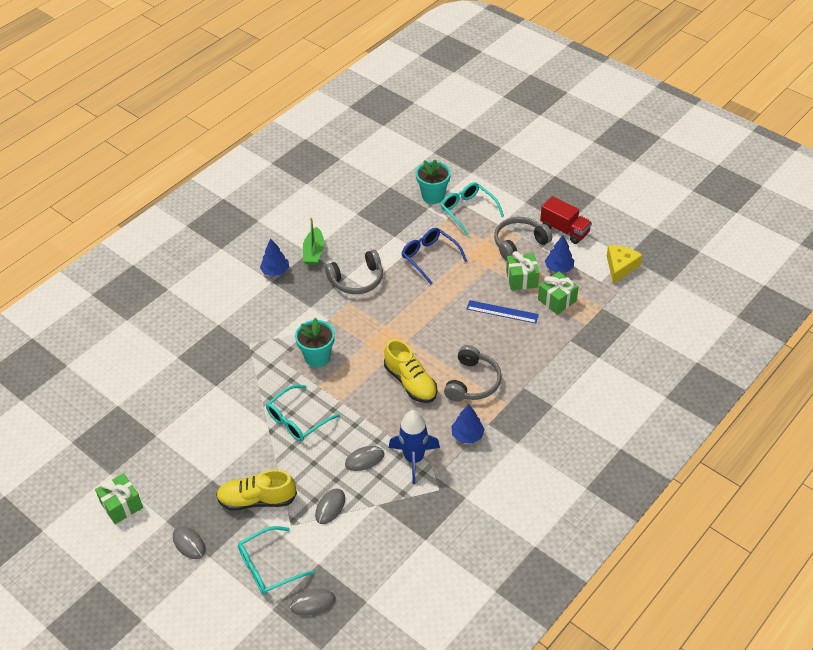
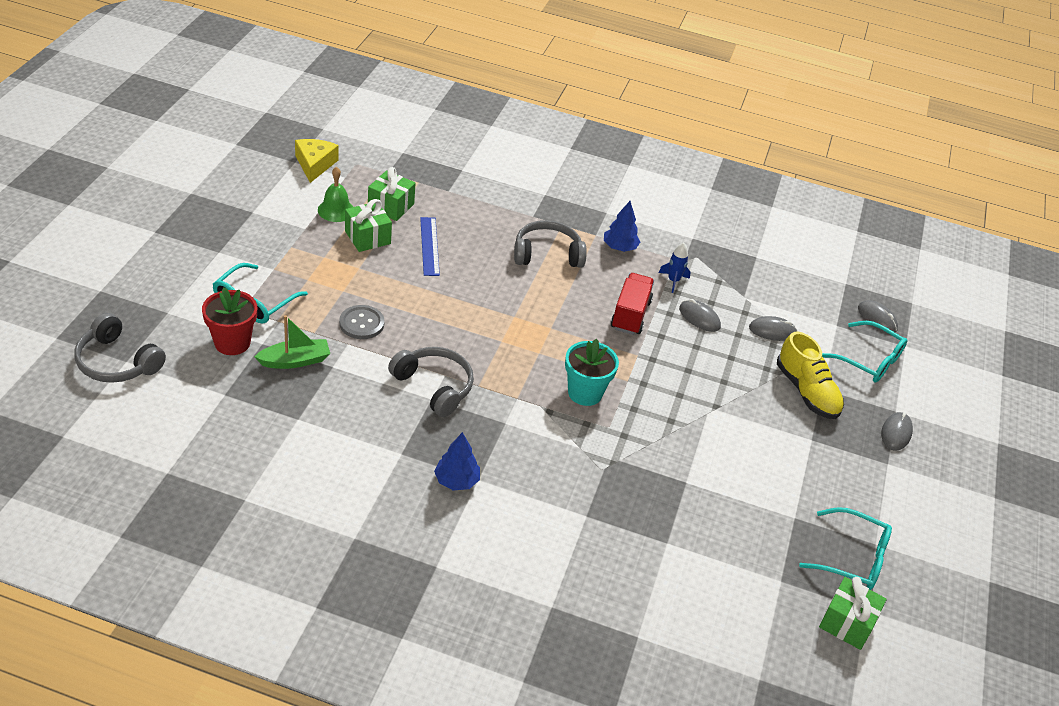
camera: 120 degrees left, 5 degrees down
green gift [95,473,143,524] -> green gift moved to [819,577,887,650]
turquoise glasses [266,385,340,442] -> turquoise glasses moved to [799,507,892,590]
green boat [303,217,324,265] -> green boat moved to [254,315,330,369]
yellow shoe [384,339,437,403] -> none
blue rocket [389,410,440,484] -> blue rocket [659,242,691,293], size x0.55
blue glasses [401,228,467,284] -> grey button [339,305,384,339]
turquoise flower pot [416,160,451,204] -> red flower pot [202,287,257,355]
grey headphones [494,217,552,261] -> grey headphones moved to [74,313,166,383]
red truck [540,196,592,244] -> red truck moved to [611,273,654,335]
blue tree [545,235,574,273] -> green bell [318,167,353,222]
yellow cheese [607,245,643,284] -> yellow cheese turned 90 degrees clockwise [295,139,339,183]

